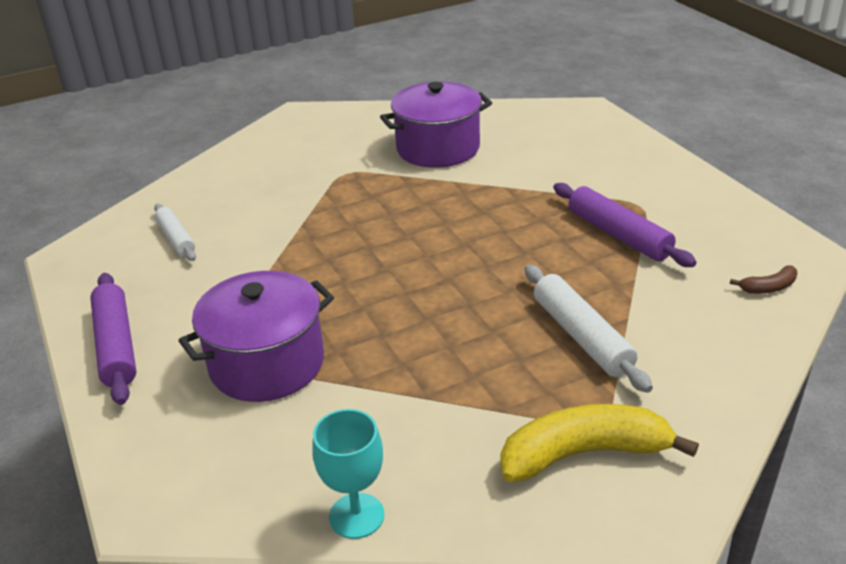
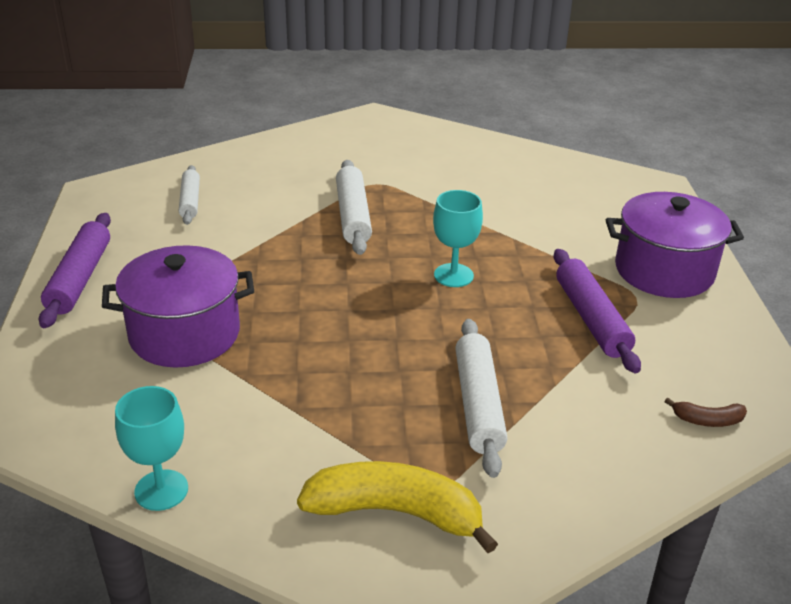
camera: 20 degrees right, 0 degrees up
purple pot [380,82,492,168] -> purple pot moved to [606,192,744,298]
none -> white rolling pin [336,160,372,255]
none -> turquoise goblet [433,190,483,287]

